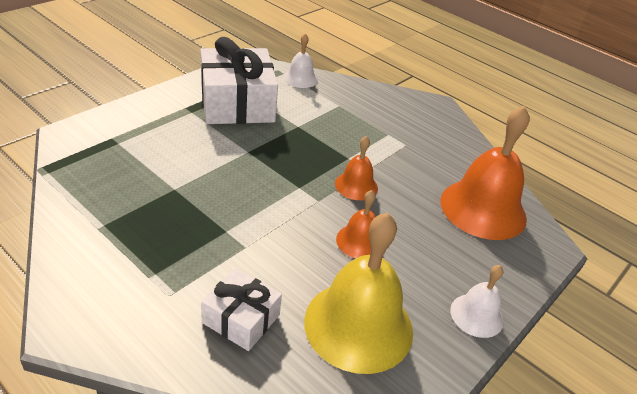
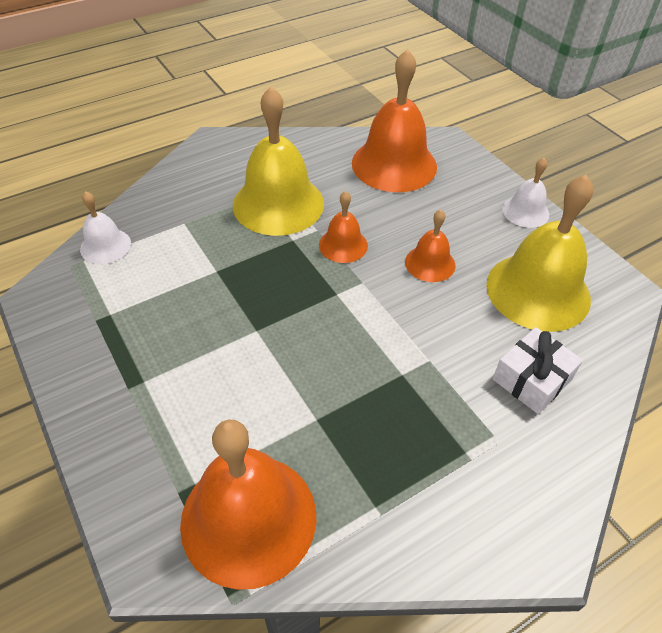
camera: 70 degrees left, 10 degrees up
white gift [200,37,278,124] -> none
none -> orange bell [180,419,316,590]
none -> yellow bell [233,87,324,236]

